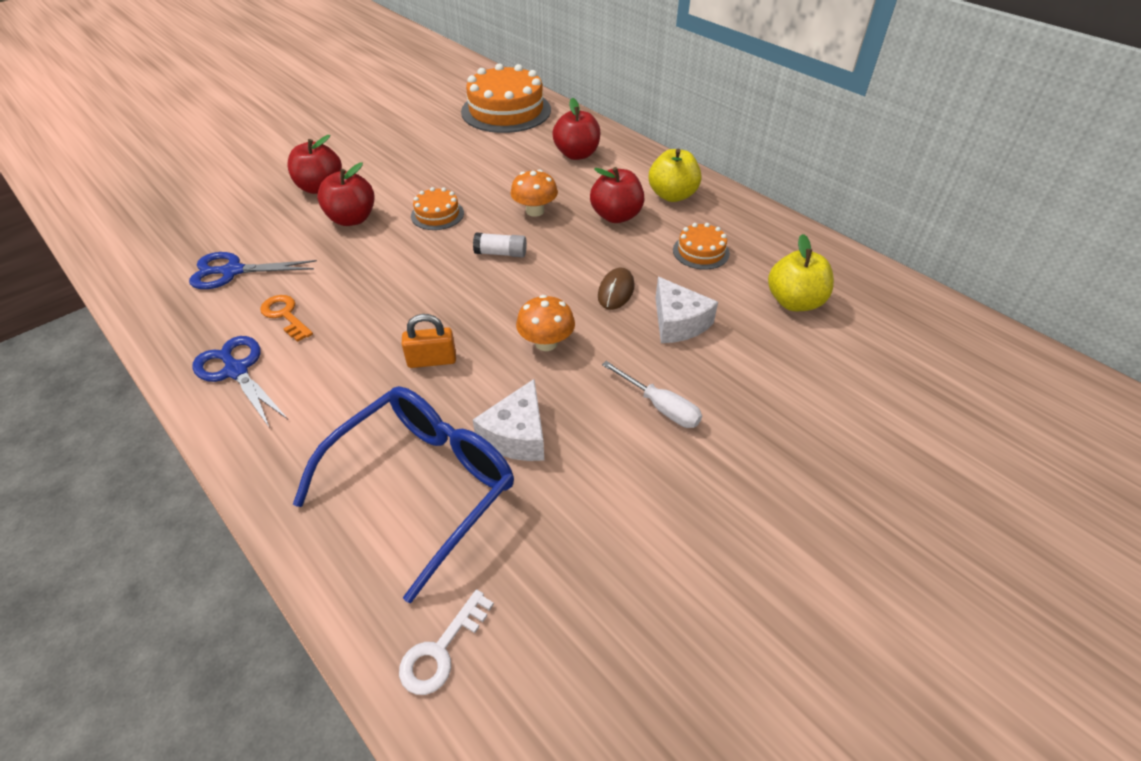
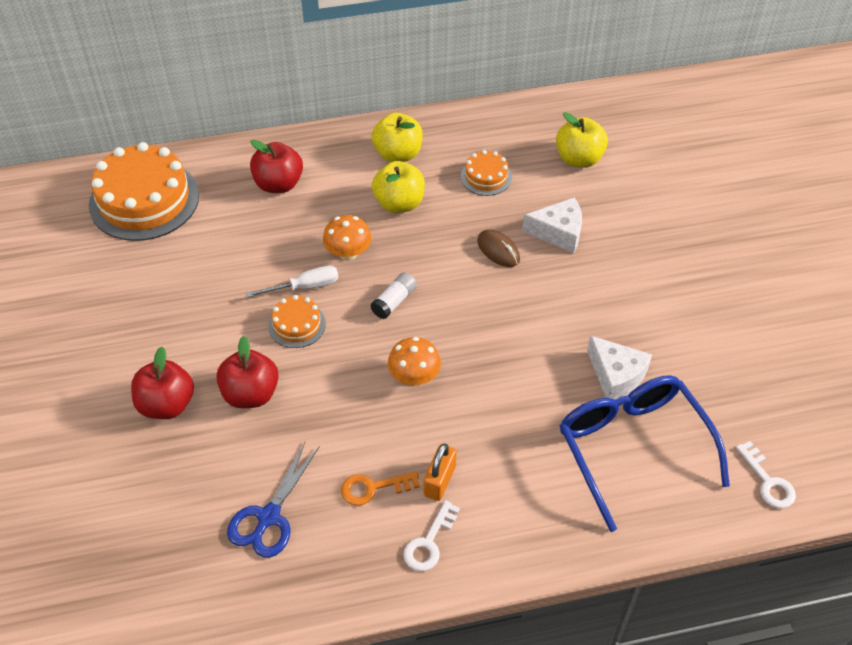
camera: 60 degrees left, 5 degrees up
blue scissors [192,336,288,428] -> white key [403,500,460,571]
orange padlock [402,314,456,368] -> orange padlock moved to [424,443,457,501]
orange mushroom [516,295,575,351] -> orange mushroom moved to [388,337,441,386]
red apple [590,167,645,223] -> yellow apple [372,161,425,213]
white screwdriver [602,361,702,428] -> white screwdriver moved to [246,265,339,298]

